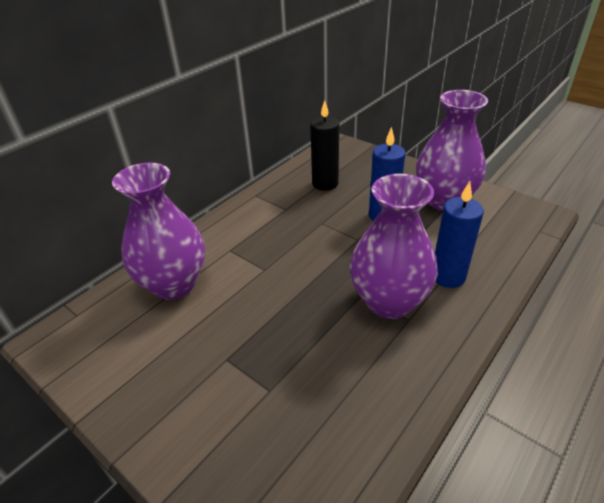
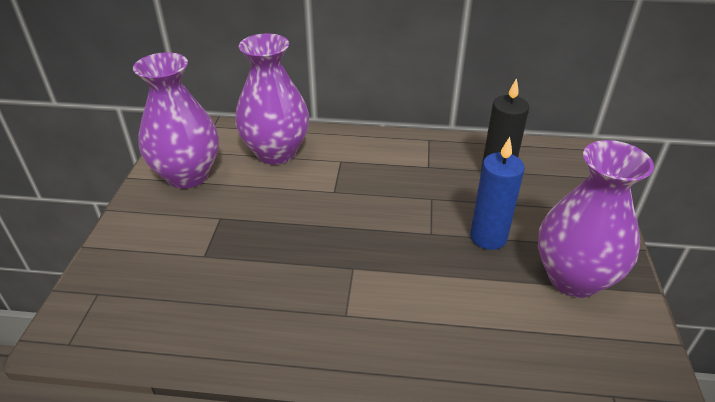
camera: 55 degrees right, 0 degrees up
purple vase [350,174,438,319] -> purple vase moved to [133,52,219,189]
blue candle [435,182,484,288] -> none

